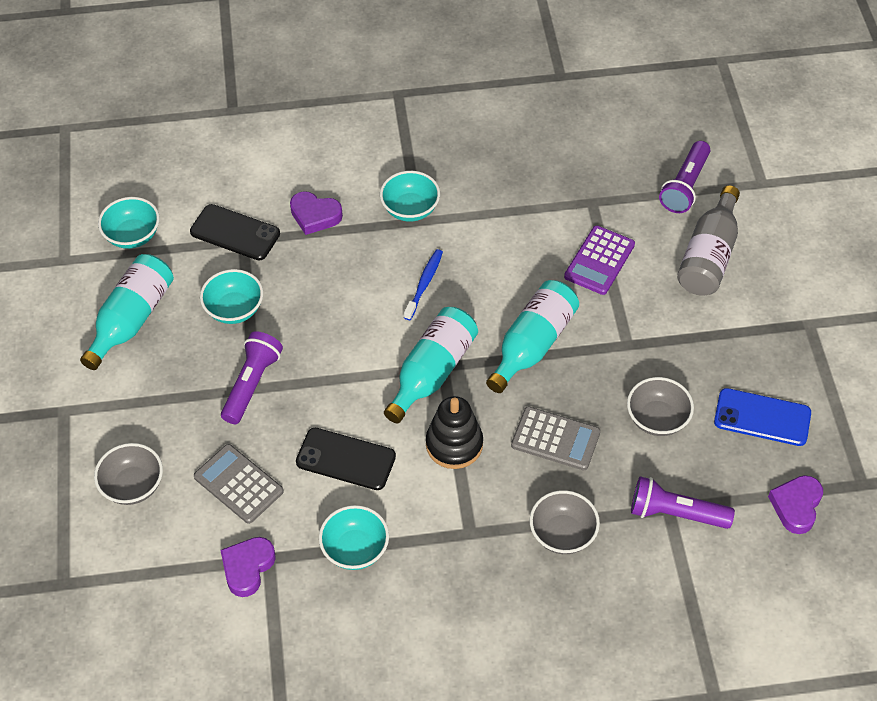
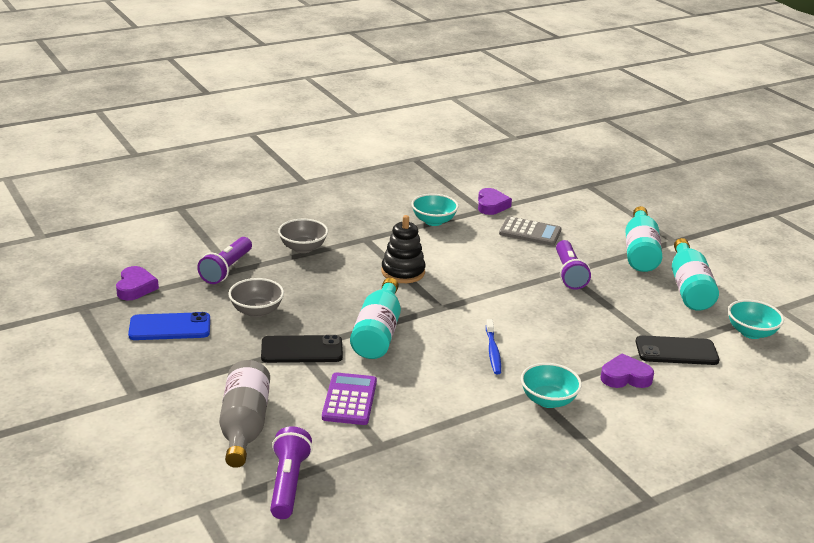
camera: 155 degrees right, 25 degrees down
grey bowl [94,443,163,505] -> none
turquoise bowl [200,269,263,324] -> none
black phone [296,428,396,490] -> black phone moved to [261,335,343,363]
turquoise bottle [384,307,478,423] -> turquoise bottle moved to [625,206,662,272]
grey calculator [511,406,600,470] -> none
purple flashlight [631,476,735,529] -> purple flashlight turned 120 degrees clockwise [197,237,252,284]

